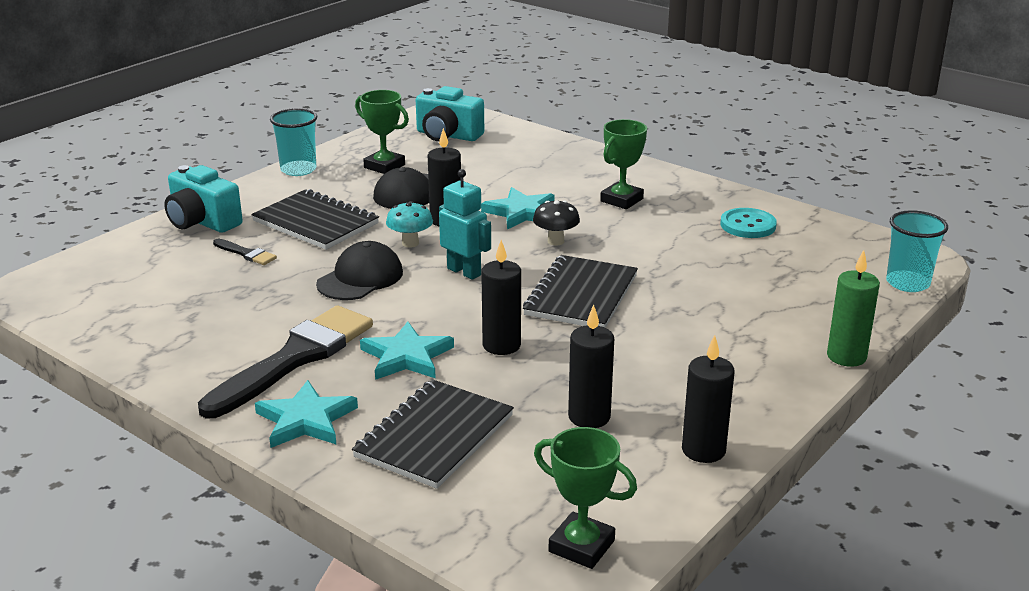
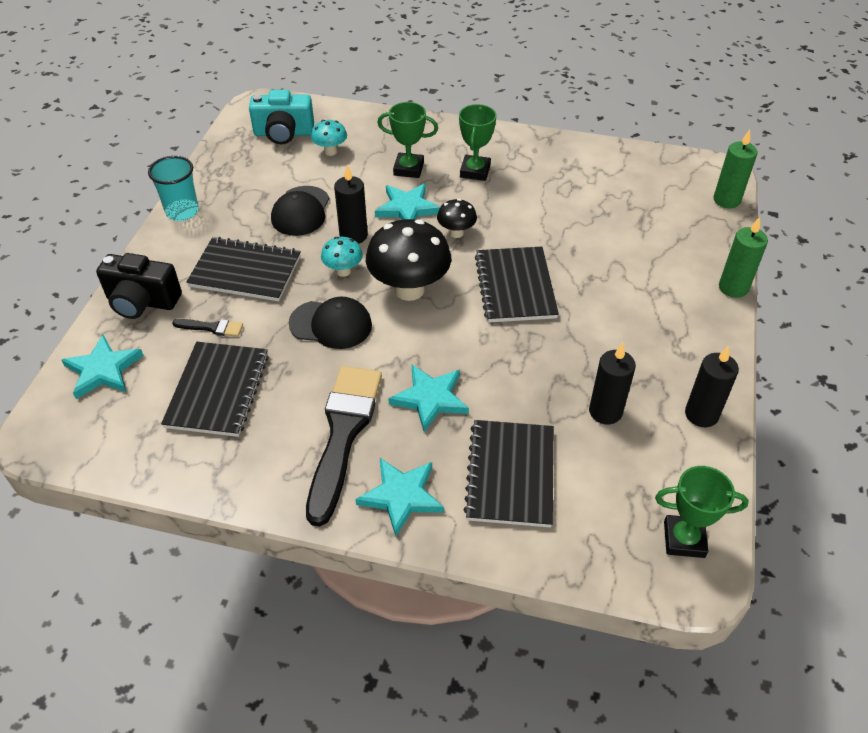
camera: 25 degrees left, 20 degrees up
turquoise camera [164,165,243,233] -> black camera [96,253,182,319]
black cap [316,241,403,300] -> black cap turned 90 degrees clockwise [288,297,372,349]
green trophy [355,90,409,174] -> green trophy moved to [377,102,438,178]
turquoise robot [439,169,491,280] -> black mushroom [366,219,451,301]
black candle [481,240,521,355] -> none
turquoise button [720,208,777,238] -> none
turquoise cup [886,210,948,292] -> green candle [714,130,758,208]
none -> turquoise star [62,335,144,399]
none -> black notebook [161,342,269,437]
none -> turquoise mushroom [311,120,347,156]

